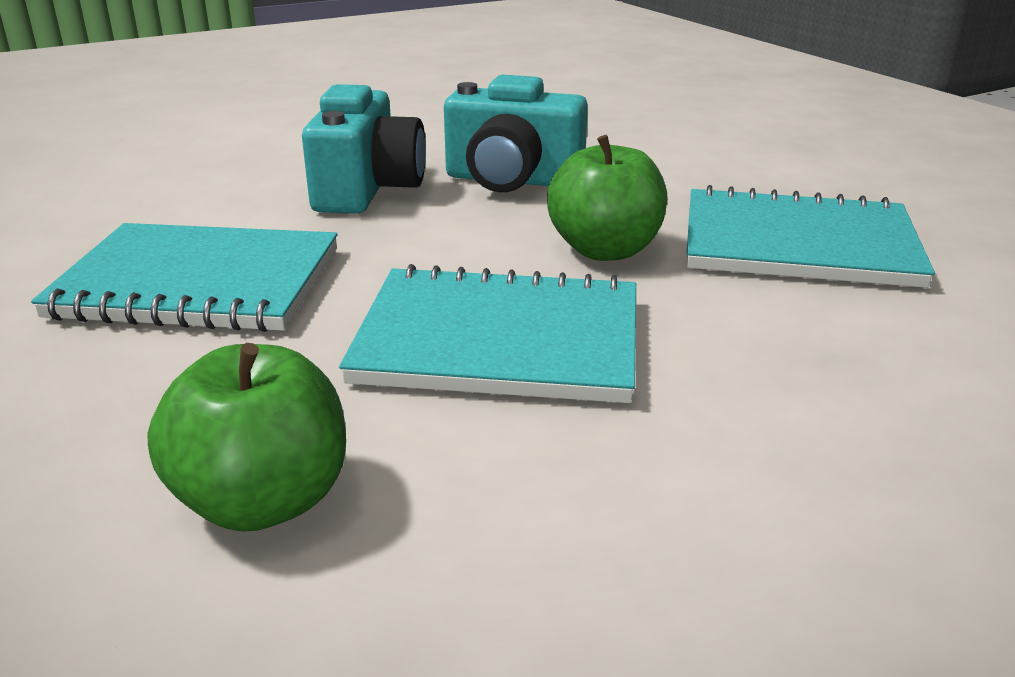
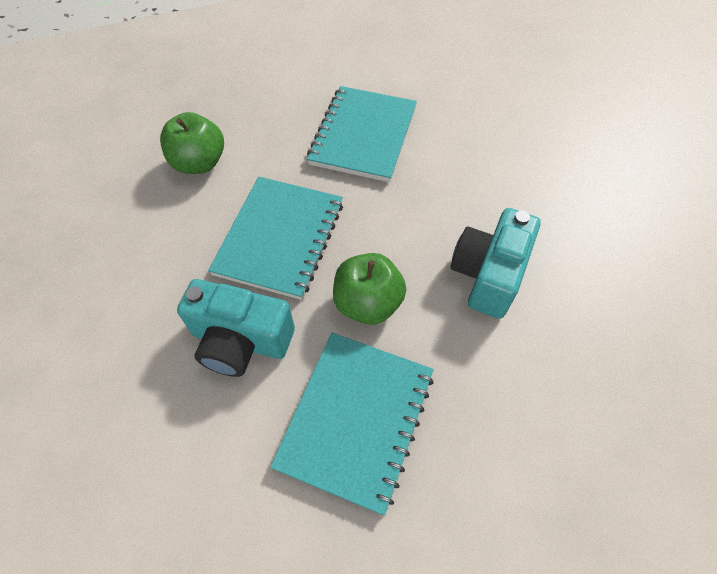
camera: 100 degrees right, 30 degrees up
turquoise camera [302,84,426,214] -> turquoise camera moved to [177,279,295,377]

